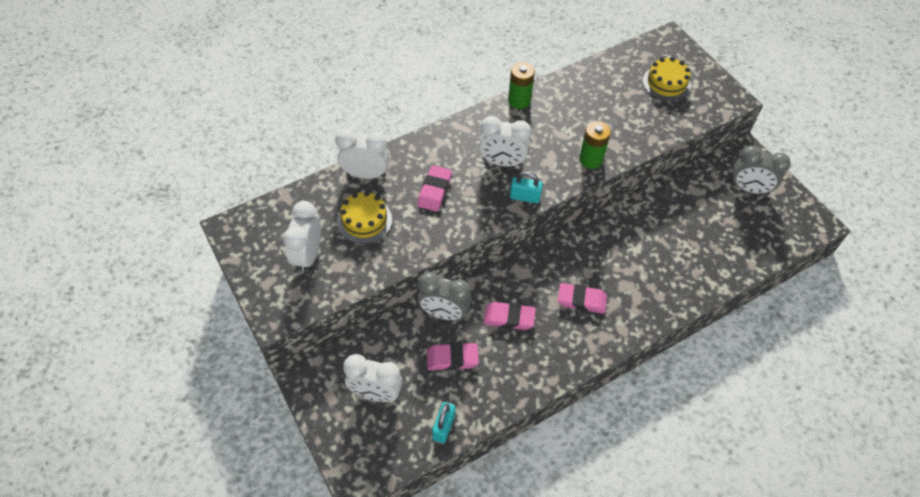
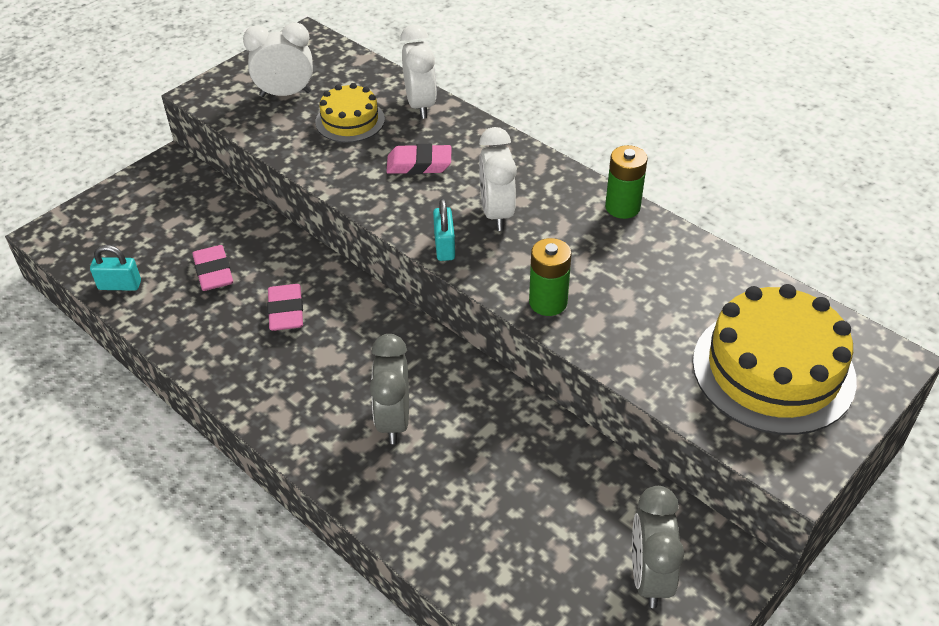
camera: 75 degrees right, 10 degrees down
white clock [343,354,402,402] -> none
grey clock [417,272,471,320] -> grey clock moved to [370,334,409,444]
pink eraser [558,283,607,314] -> none
yellow cake [643,57,691,101] -> yellow cake [693,284,857,435], size x1.81

